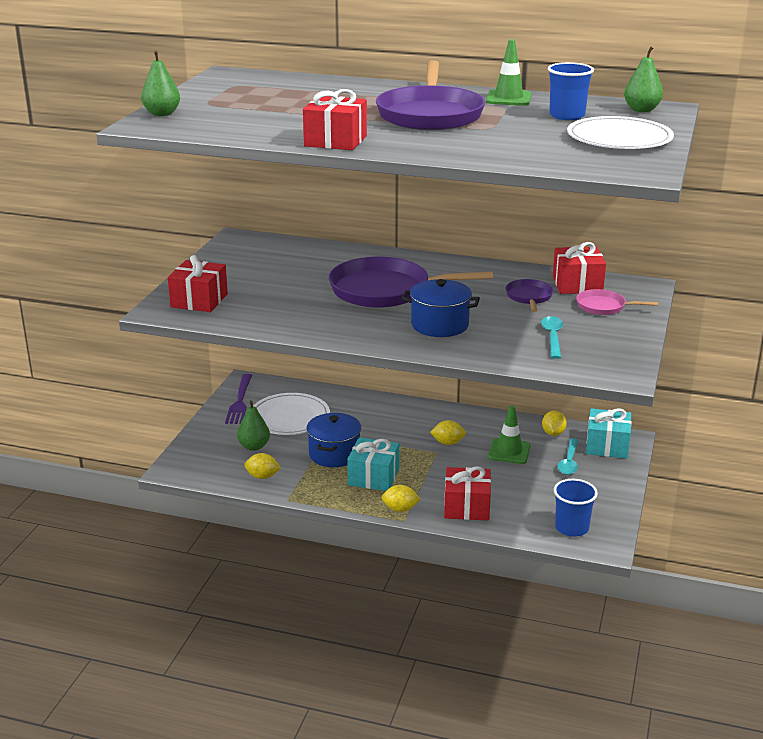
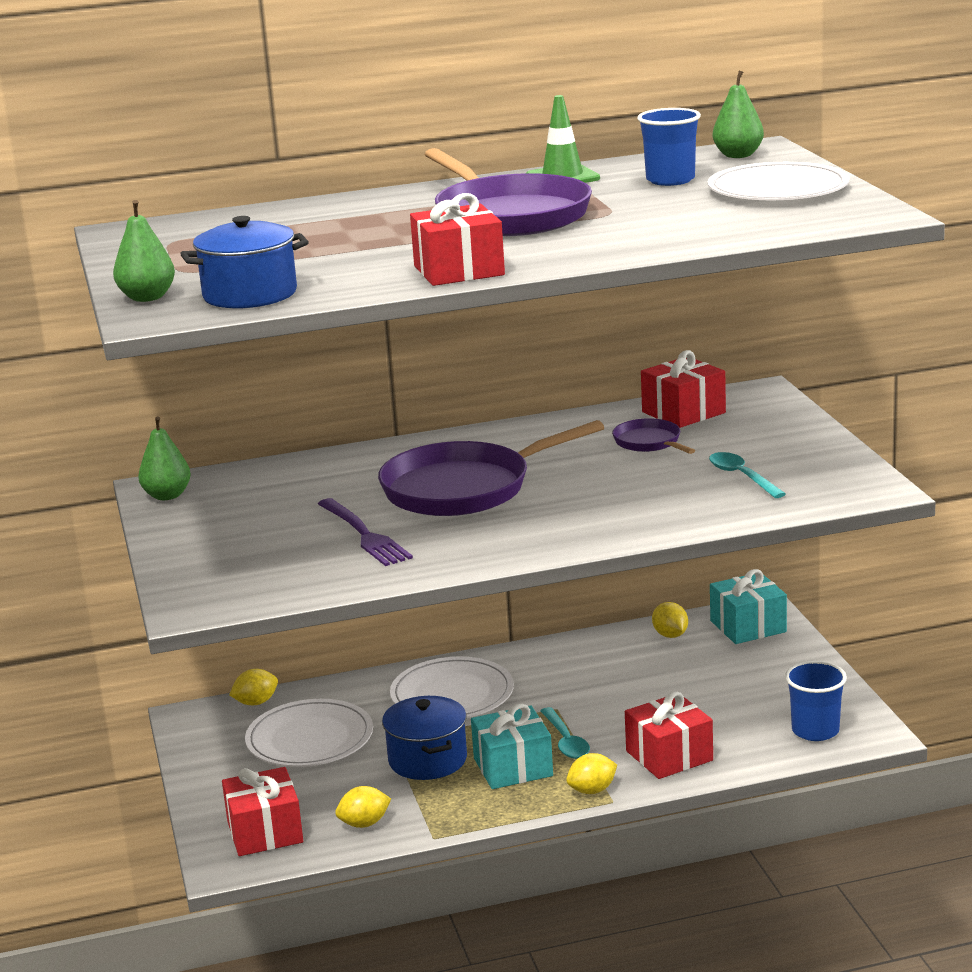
camera: 30 degrees left, 5 degrees down
red gift [168,255,228,312] -> red gift moved to [222,767,303,856]
purple fork [225,374,252,424] -> purple fork moved to [318,498,413,566]
green pear [237,400,270,451] -> green pear moved to [138,417,191,500]
blue pot [402,279,480,337] -> blue pot moved to [180,216,309,309]
yellow lemon [430,420,466,445] -> yellow lemon moved to [229,669,278,705]
green traffic cone [488,405,530,464] -> none
turquoise spoon [557,438,579,475] -> turquoise spoon moved to [540,707,590,759]
pink pan [576,289,658,315] -> none
none -> white plate [390,656,514,718]

